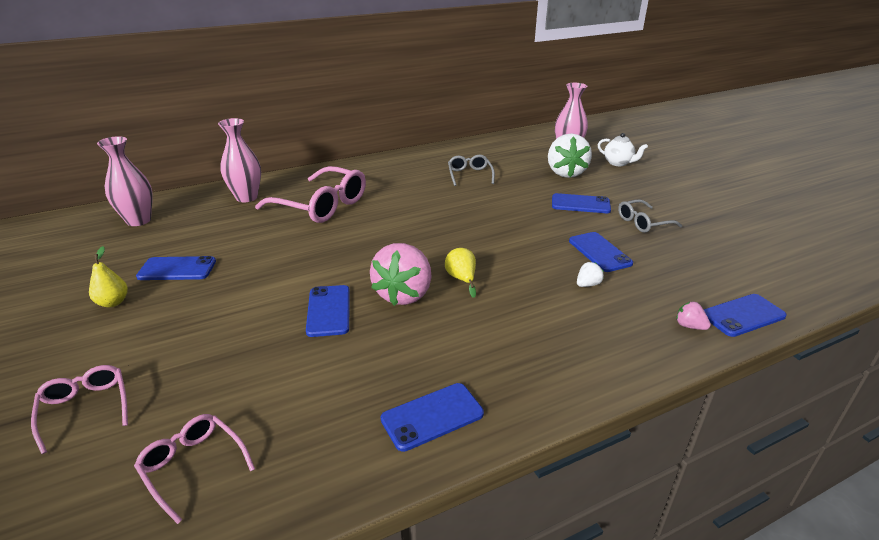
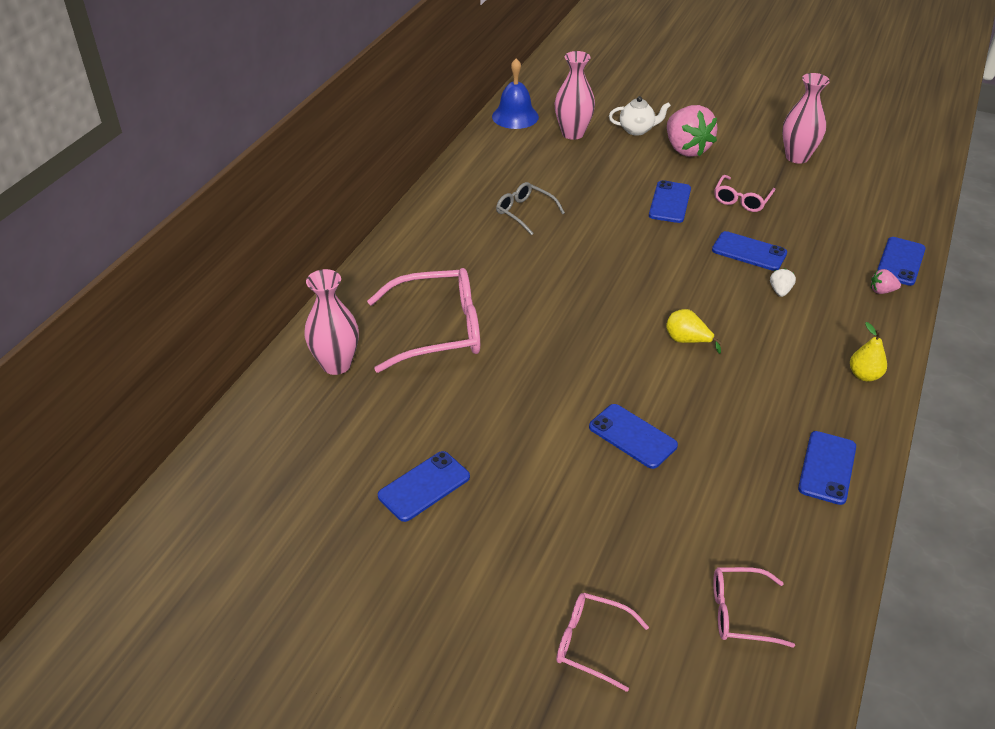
camera: 40 degrees left, 10 degrees up
yellow pear [89,246,128,307] -> yellow pear moved to [850,322,887,382]
pink vase [97,136,153,226] -> pink vase moved to [782,73,830,164]
pink strawberry [370,243,432,306] -> pink strawberry moved to [667,105,718,157]
white strawberry [548,133,592,178] -> none
blue phone [552,193,611,213] -> blue phone turned 45 degrees counterclockwise [649,180,691,223]
grey glasses [618,199,682,233] -> pink glasses [714,175,776,212]
none -> blue bell [492,58,539,129]

